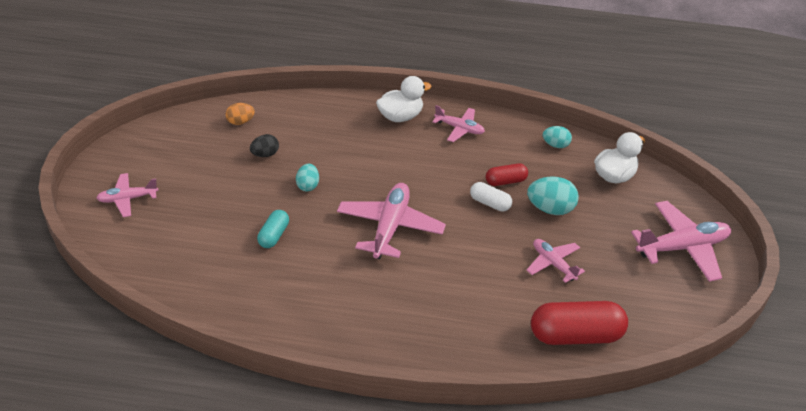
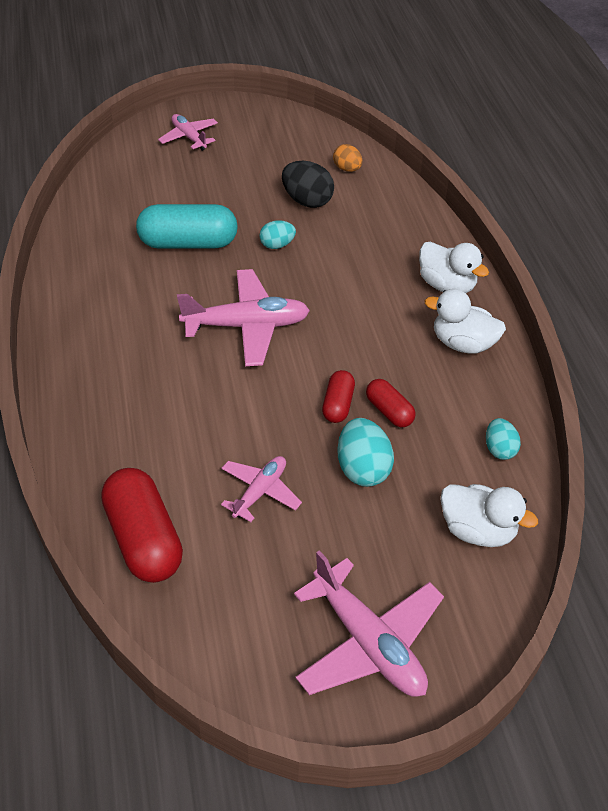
camera: 70 degrees right, 5 degrees up
black egg [250,134,279,157] -> black egg [282,161,334,208], size x1.61
turquoise capsule [257,210,289,248] -> turquoise capsule [136,204,238,249], size x1.87
pink plane [432,105,485,142] -> white duck [424,289,506,354]
white capsule [470,182,512,212] -> red capsule [322,370,355,423]

